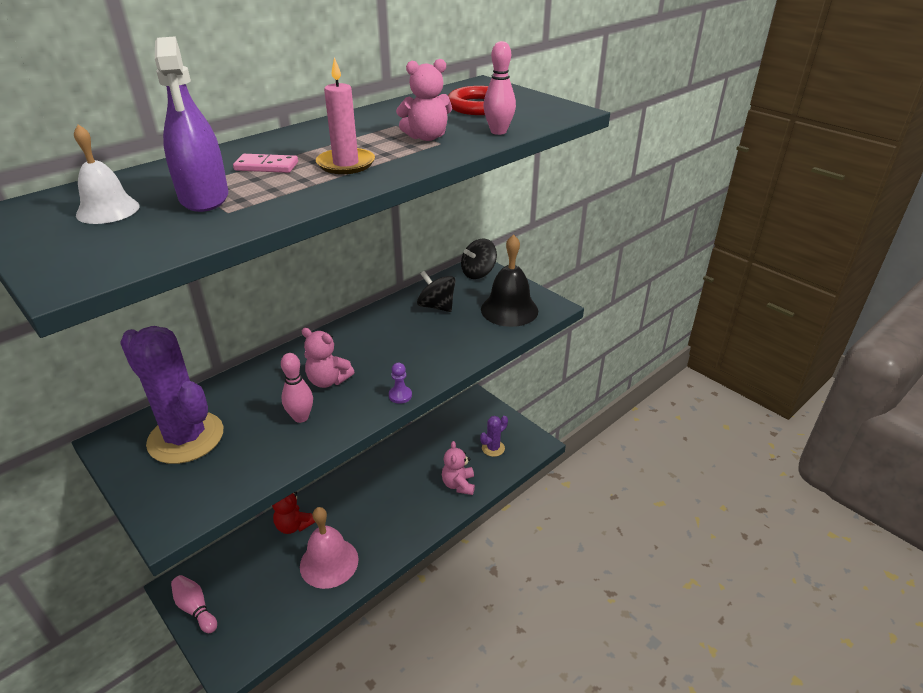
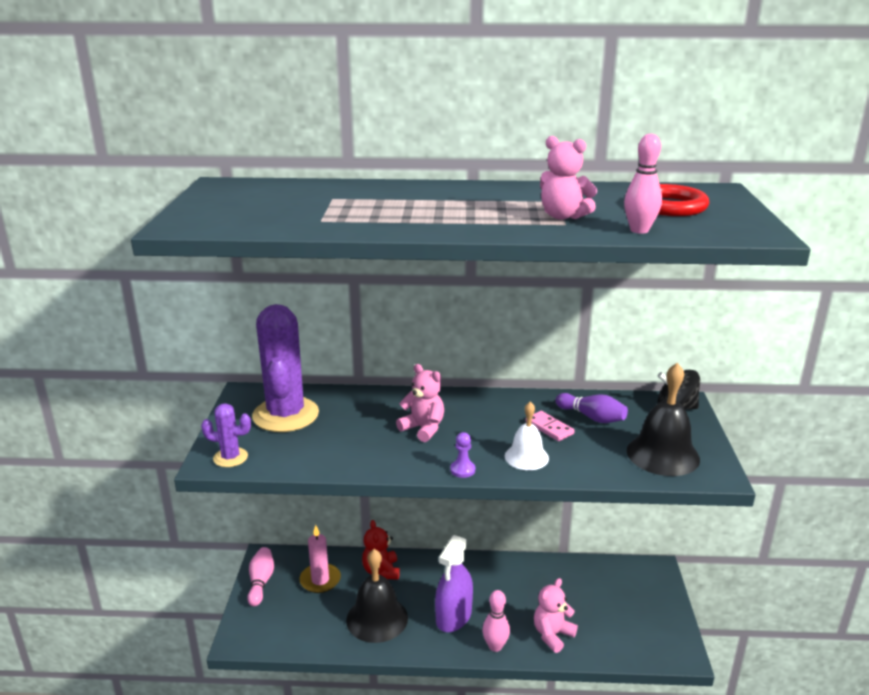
camera: 45 degrees right, 10 degrees down
white bell [74,124,140,224] -> white bell moved to [505,402,549,470]
purple spray bottle [155,36,228,212] -> purple spray bottle moved to [435,535,473,632]
pink domino [233,154,298,173] -> pink domino moved to [526,411,575,441]
pink bowling pin [281,353,313,423] -> pink bowling pin moved to [482,590,510,652]
pink bell [300,507,359,589] -> black bell [346,549,408,643]
pink teddy bear [302,328,354,388] -> pink teddy bear turned 150 degrees clockwise [396,364,444,442]
pink candle [316,57,375,174] -> pink candle moved to [300,525,341,593]
black spinning top [417,271,455,312] -> purple bowling pin [556,393,628,423]
purple cactus [480,416,508,457] -> purple cactus moved to [201,403,251,467]

